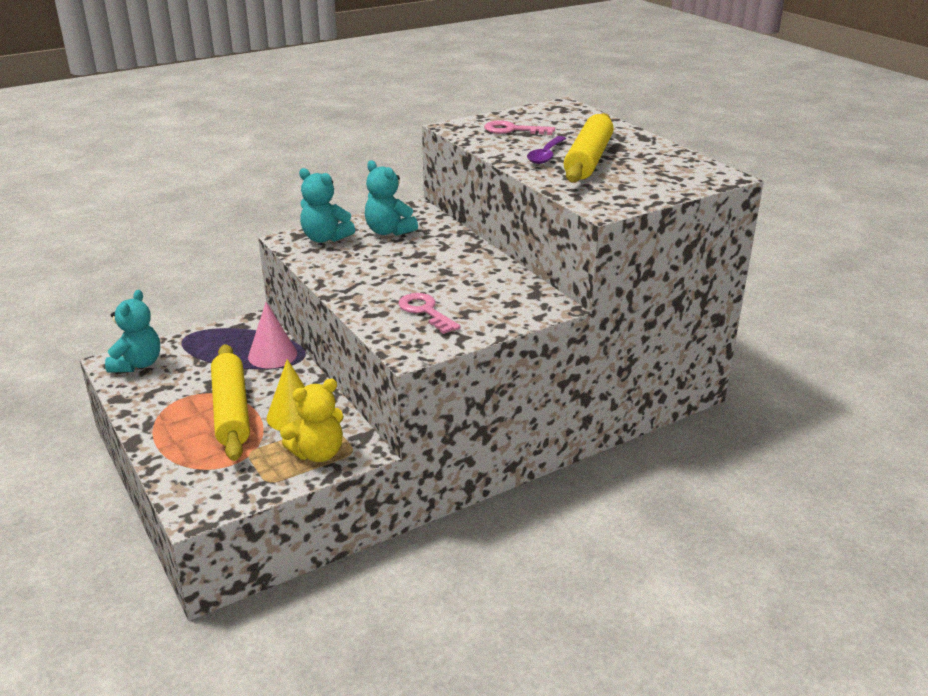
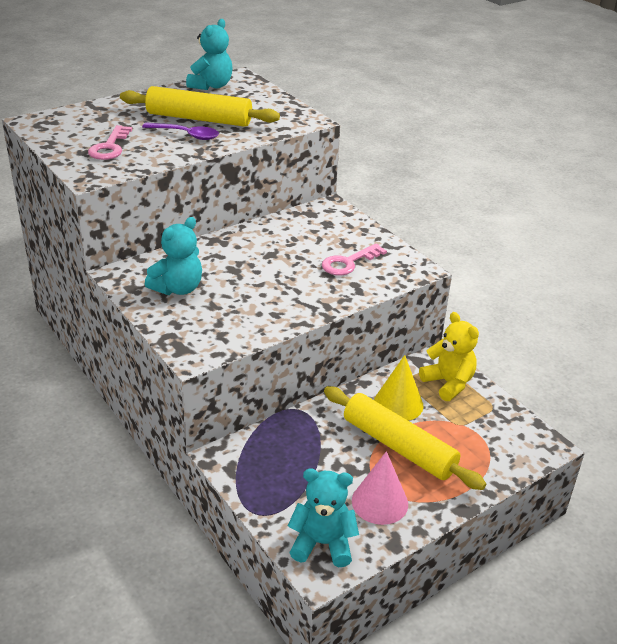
camera: 95 degrees left, 5 degrees up
yellow rolling pin [211,344,250,461] -> yellow rolling pin turned 60 degrees clockwise [324,386,486,490]
pink cone [248,302,297,369] -> pink cone moved to [352,451,408,525]
turquoise teddy bear [299,168,355,243] -> turquoise teddy bear moved to [186,19,233,90]

